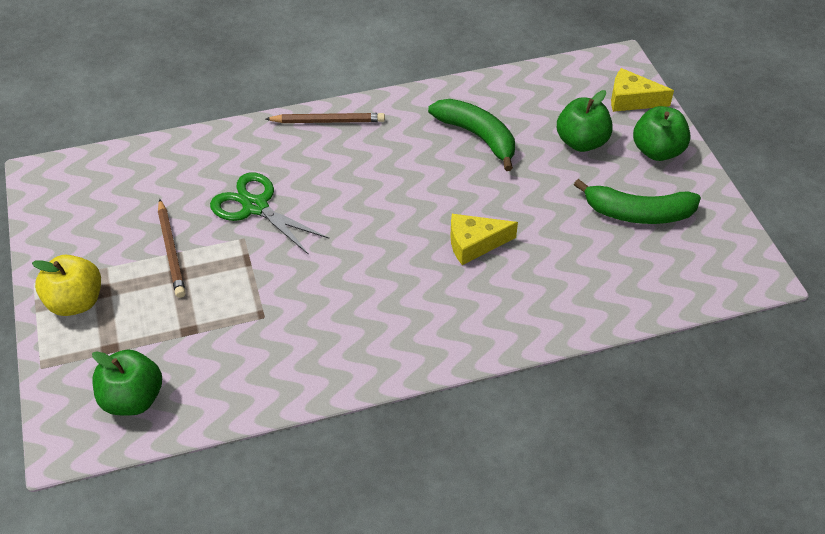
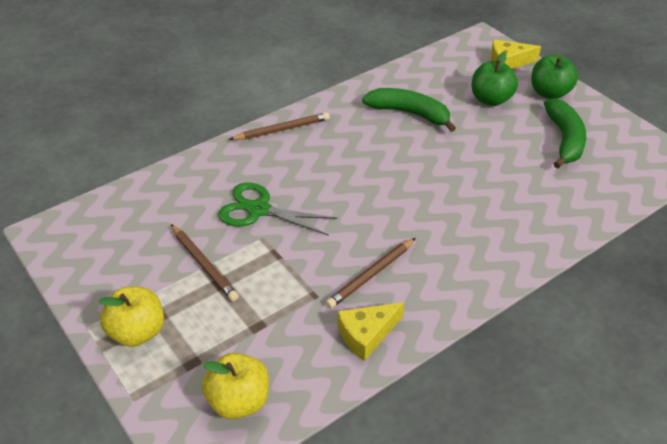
camera: 20 degrees left, 5 degrees down
green apple [92,349,162,416] -> yellow apple [202,353,269,419]
yellow cheese [450,214,518,265] -> yellow cheese moved to [338,302,404,361]
green banana [574,179,701,224] -> green banana turned 75 degrees counterclockwise [544,98,586,168]
none -> brown pencil [326,238,415,308]

